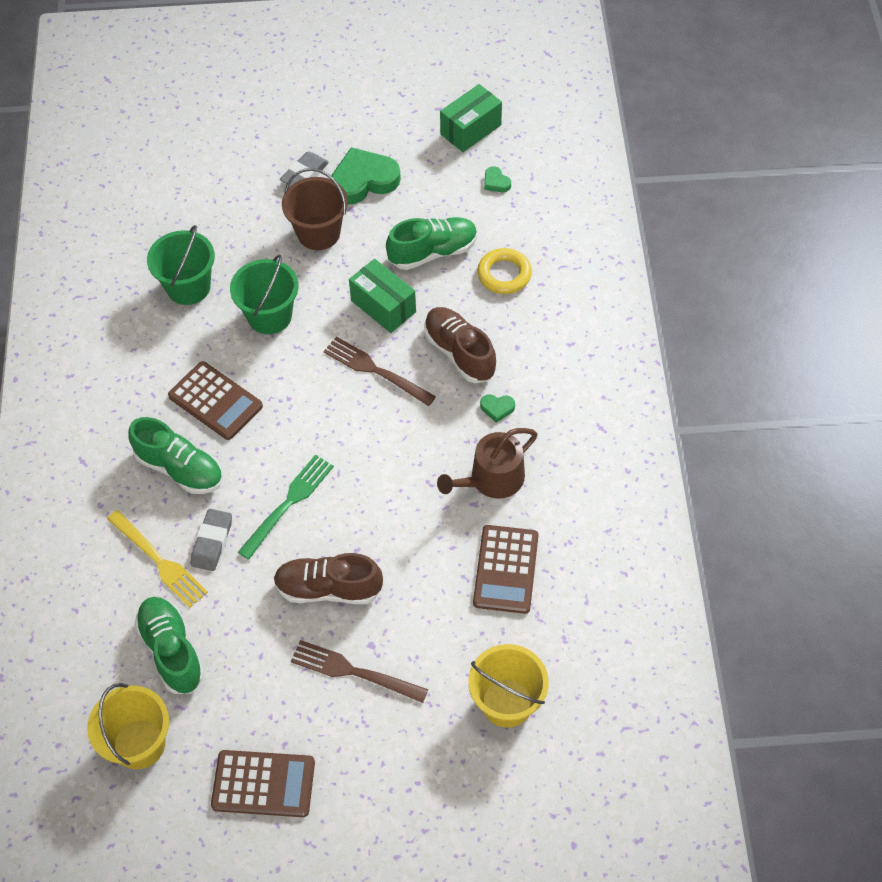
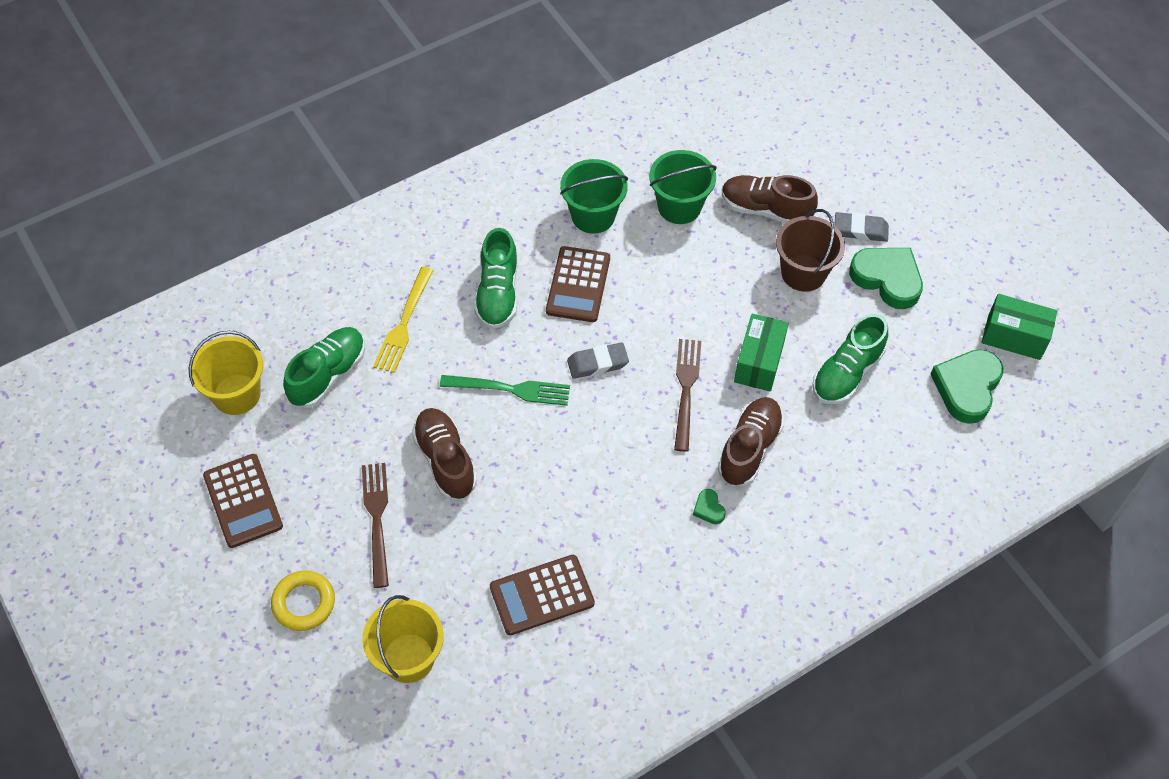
camera: 60 degrees right, 0 degrees up
grey eraser [191,509,232,571] -> grey eraser moved to [567,343,629,379]
green bucket [230,255,298,334] -> green bucket moved to [560,159,628,234]
green shoe [386,217,477,270] -> green shoe turned 90 degrees clockwise [812,314,888,404]
brown watering can [437,428,538,499] -> none
yellow ring [477,248,532,294] -> yellow ring moved to [271,570,335,631]
green heart [484,166,511,192] -> green heart [930,349,1003,424], size x2.26
none -> brown shoe [722,175,818,223]

